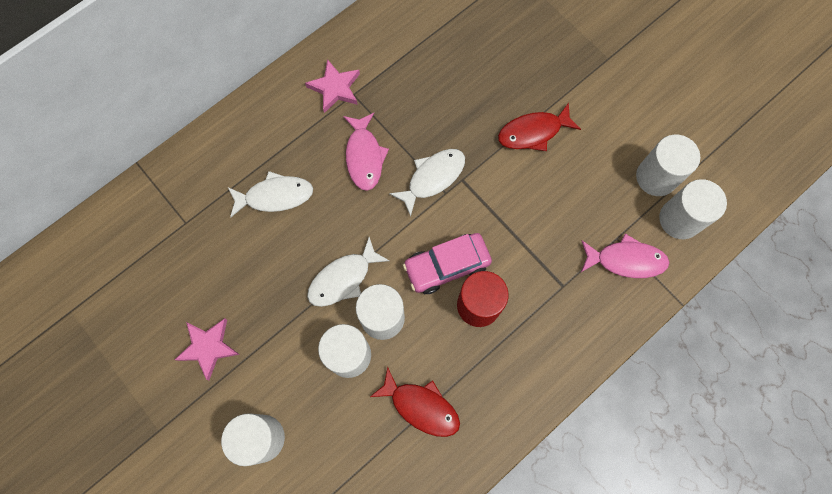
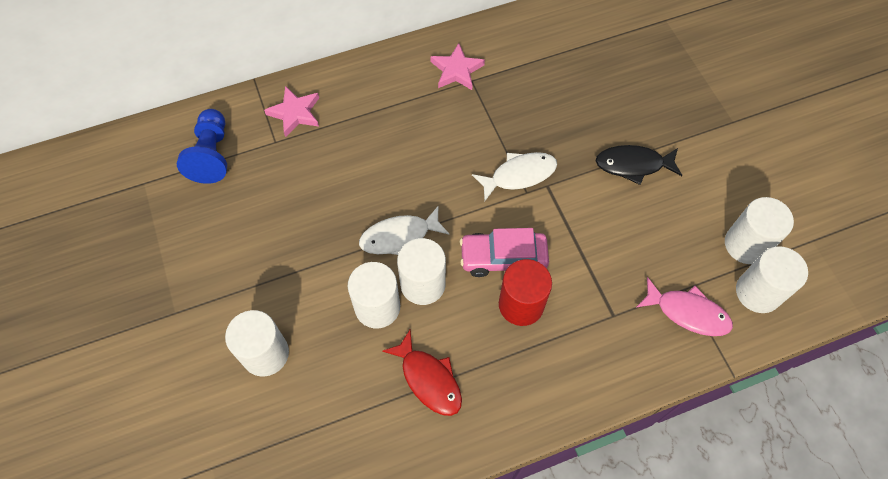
camera: 20 degrees right, 10 degrees down
pink star [175,318,240,380] -> pink star moved to [264,86,319,137]
white fish [228,171,313,218] -> none
pink fish [343,113,389,191] -> none
red fish [498,103,581,151] -> black fish [596,145,682,185]
none -> blue pawn [177,109,227,184]

